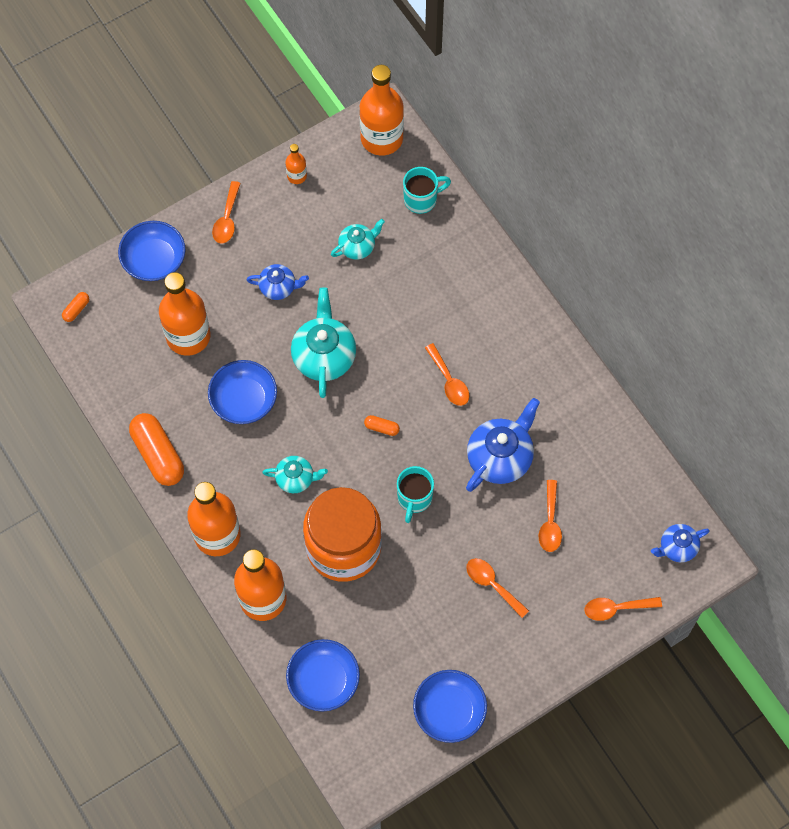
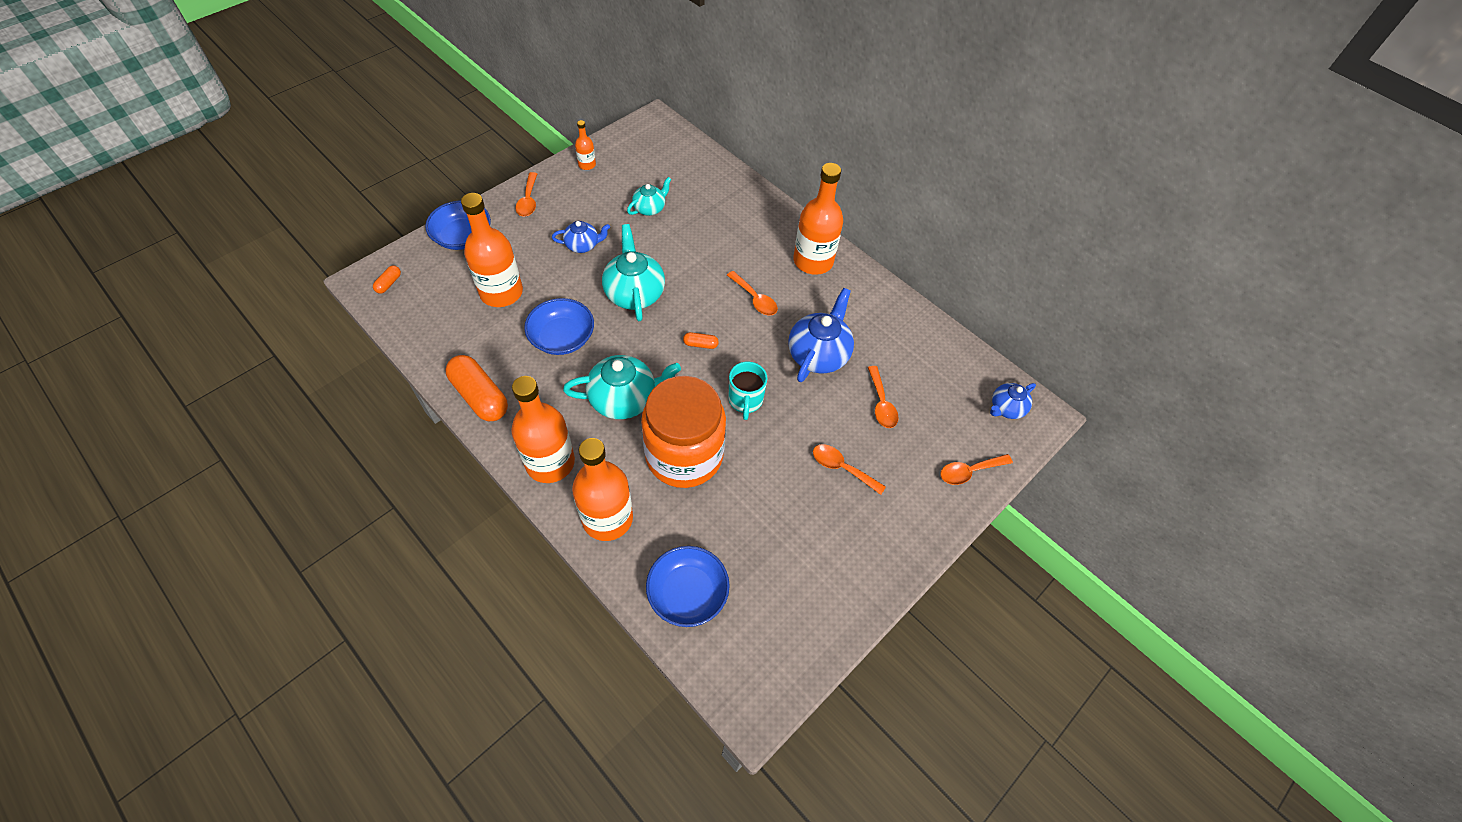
camera: 15 degrees left, 10 degrees down
turquoise teapot [262,456,328,493] -> turquoise teapot [563,355,681,419], size x1.73
orange bottle [359,65,404,156] -> orange bottle moved to [793,163,843,275]
turquoise mug [403,167,451,214] -> none
blue bowl [413,670,487,743] -> none

